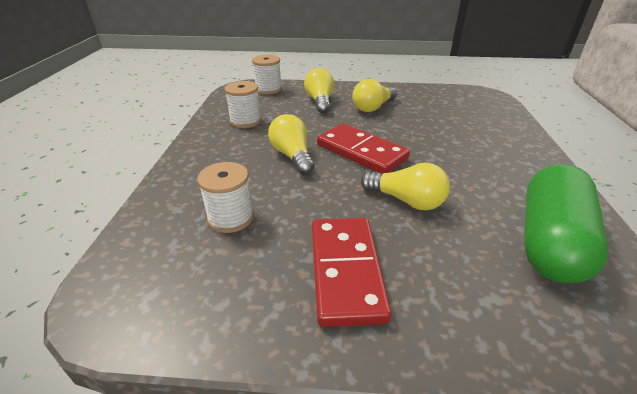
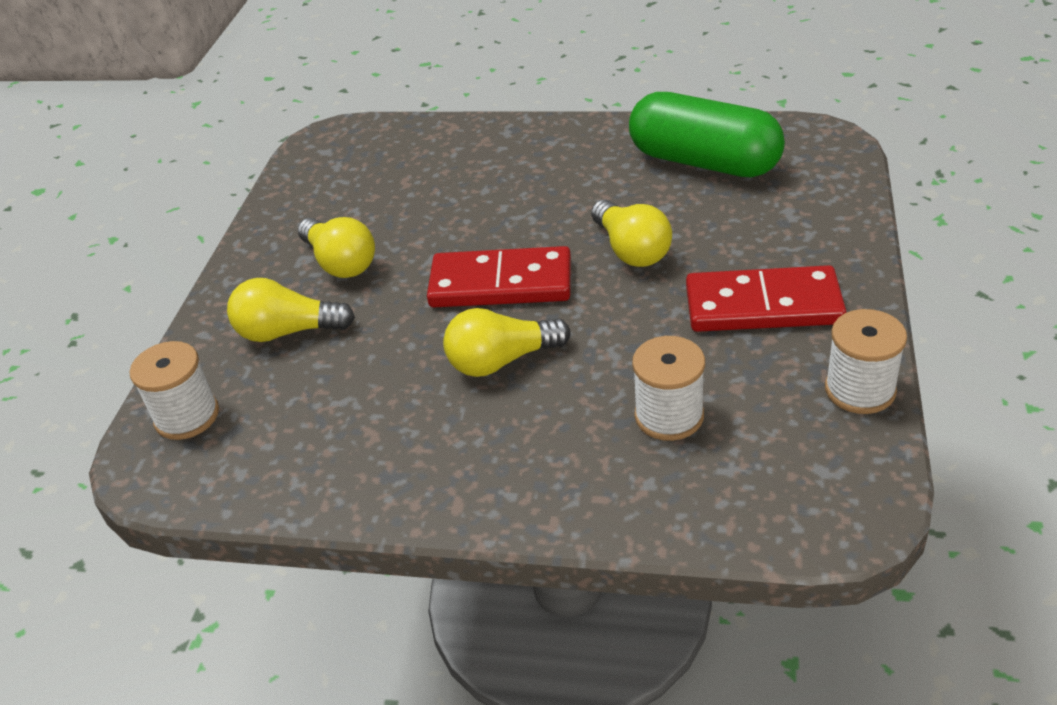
camera: 80 degrees left, 5 degrees up
white spool [225,81,261,128] -> white spool moved to [825,309,907,414]
red domino [317,123,410,173] -> red domino turned 45 degrees clockwise [427,246,571,308]
yellow light bulb [361,162,450,210] -> yellow light bulb turned 120 degrees clockwise [591,199,672,267]

